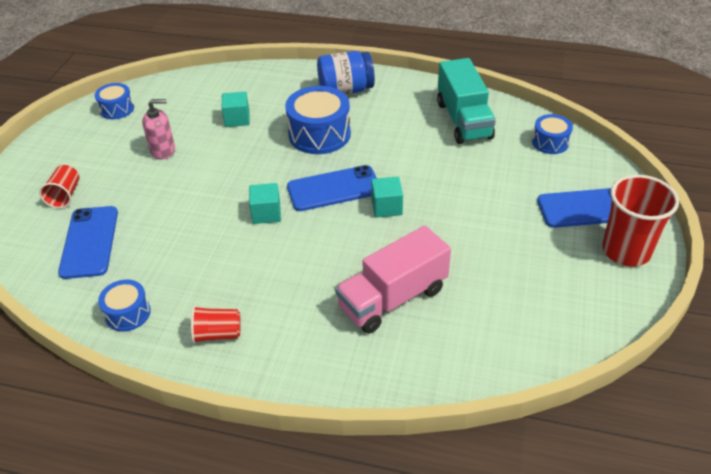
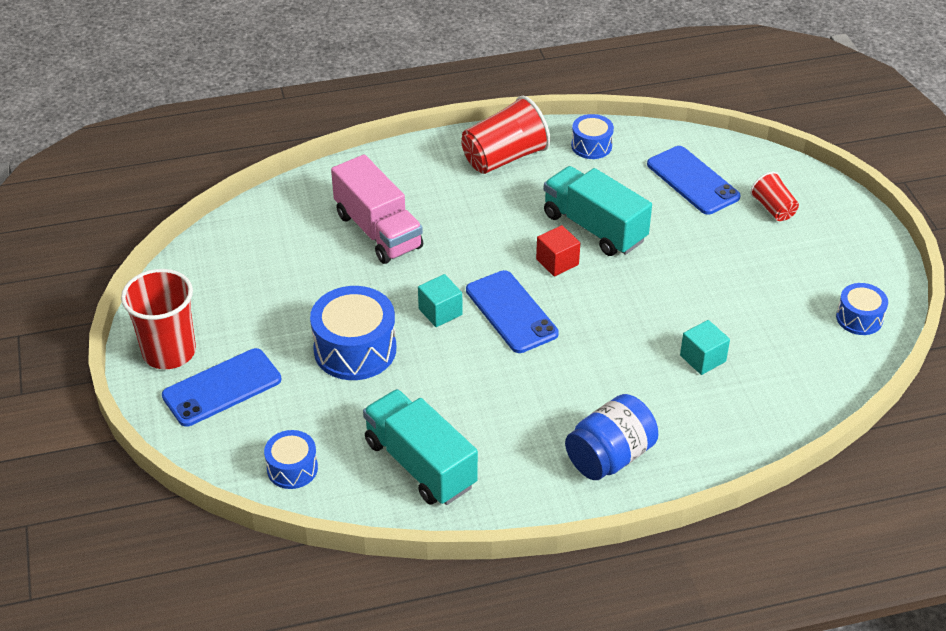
camera: 150 degrees right, 0 degrees up
pink soap dispenser [142,99,175,160] -> none
red cup [191,306,241,344] -> red cup [461,96,550,174], size x1.80
turquoise cube [249,183,281,224] -> red cube [536,225,580,276]
blue drum [285,86,351,154] -> blue drum moved to [310,286,396,380]
blue phone [287,165,377,211] -> blue phone turned 75 degrees counterclockwise [466,270,559,353]
pink truck [335,226,451,334] -> pink truck turned 120 degrees clockwise [331,154,423,264]
none -> turquoise truck [544,166,652,256]

